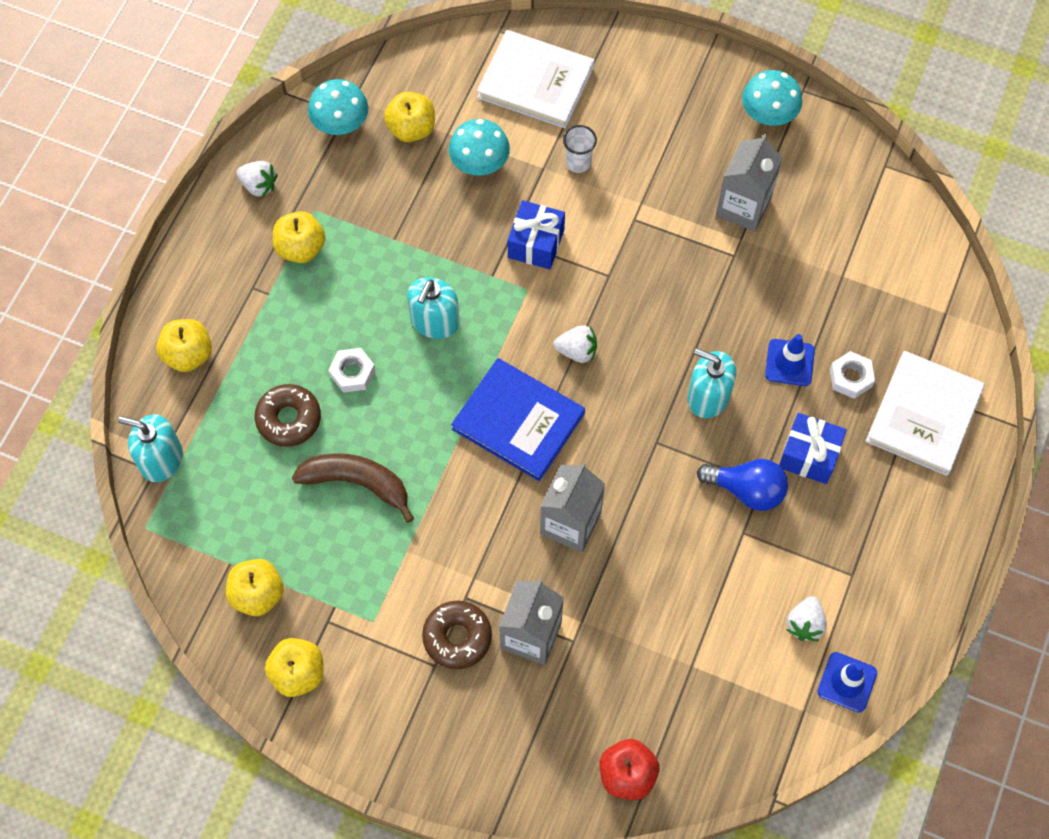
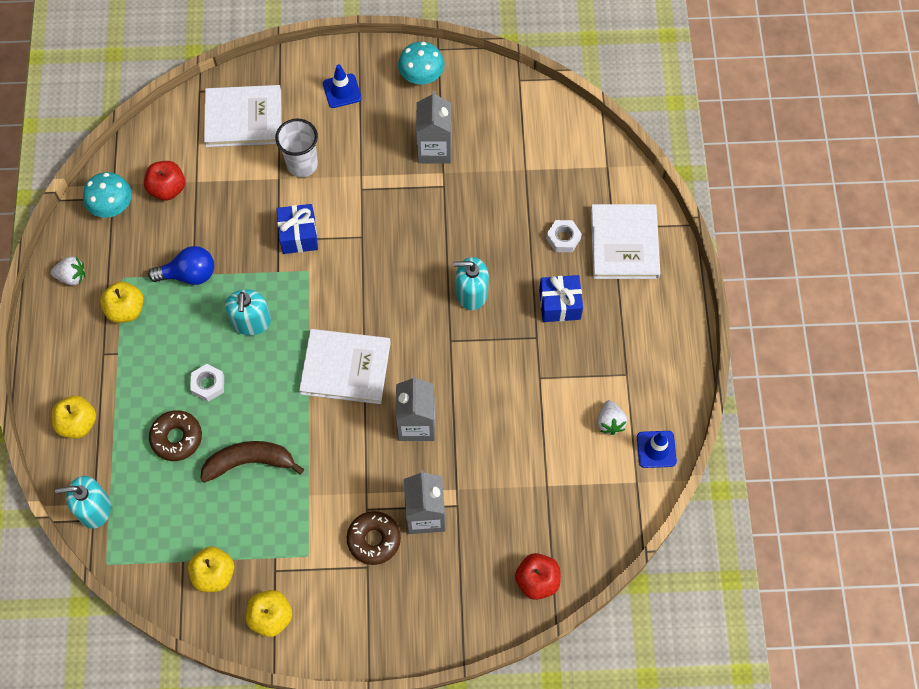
camera: 25 degrees left, 0 degrees up
yellow apple [384,92,435,142] -> red apple [144,161,185,201]
turquoise mushroom [449,119,510,176] -> none
blue book [451,358,585,481] -> white book [299,329,391,404]
white strawberry [553,325,597,363] -> none
white cup [563,125,597,173] -> white cup [275,118,318,177], size x1.57
blue light bulb [697,459,788,511] -> blue light bulb moved to [148,246,214,285]
blue traffic cone [765,334,815,386] -> blue traffic cone moved to [323,64,362,108]

